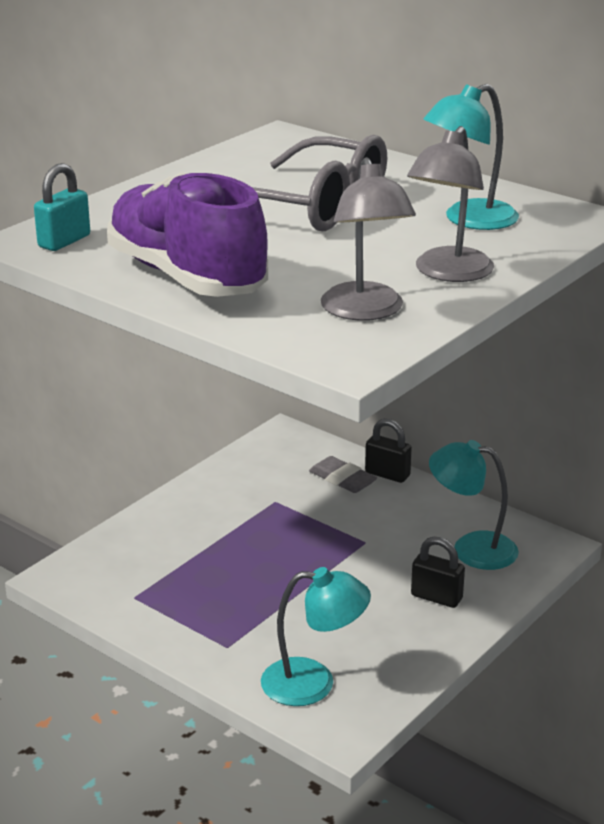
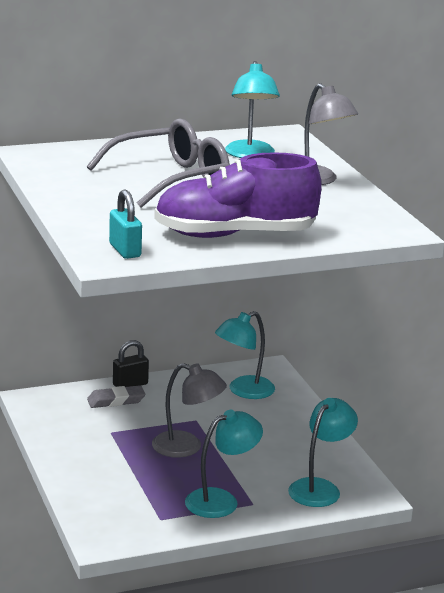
camera: 60 degrees left, 5 degrees down
grey lamp [321,157,416,321] -> grey lamp moved to [152,363,227,458]
black padlock [411,537,465,608] -> none
none -> turquoise lamp [185,410,263,518]

